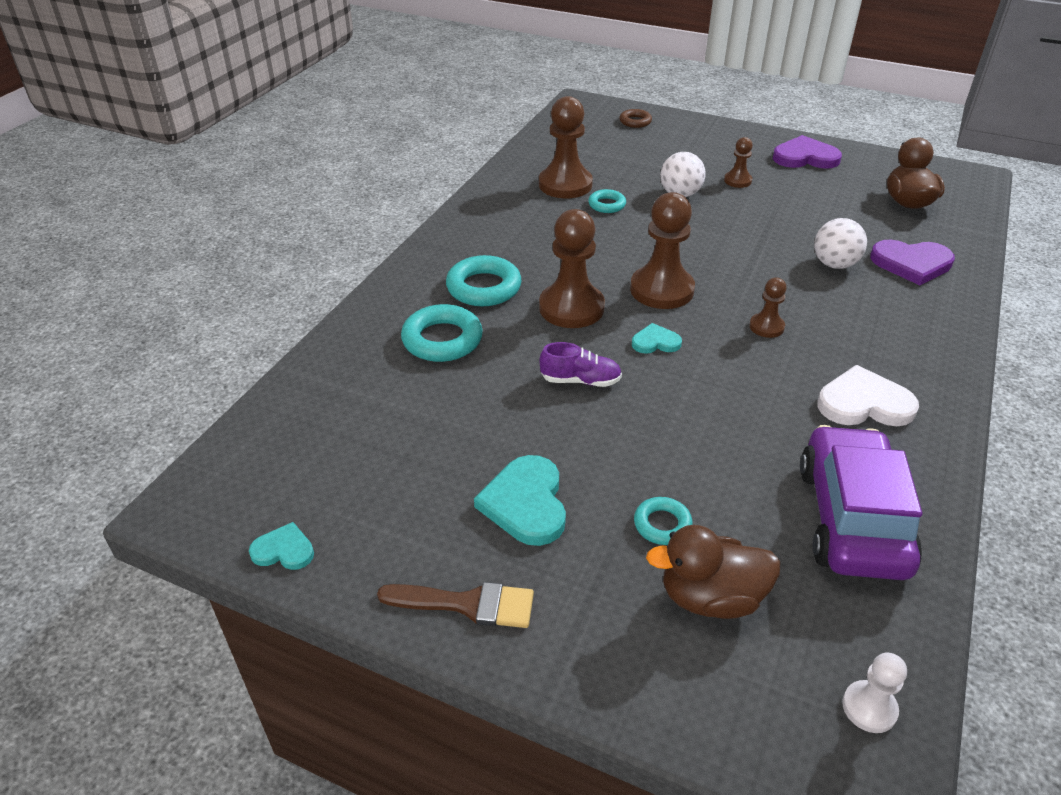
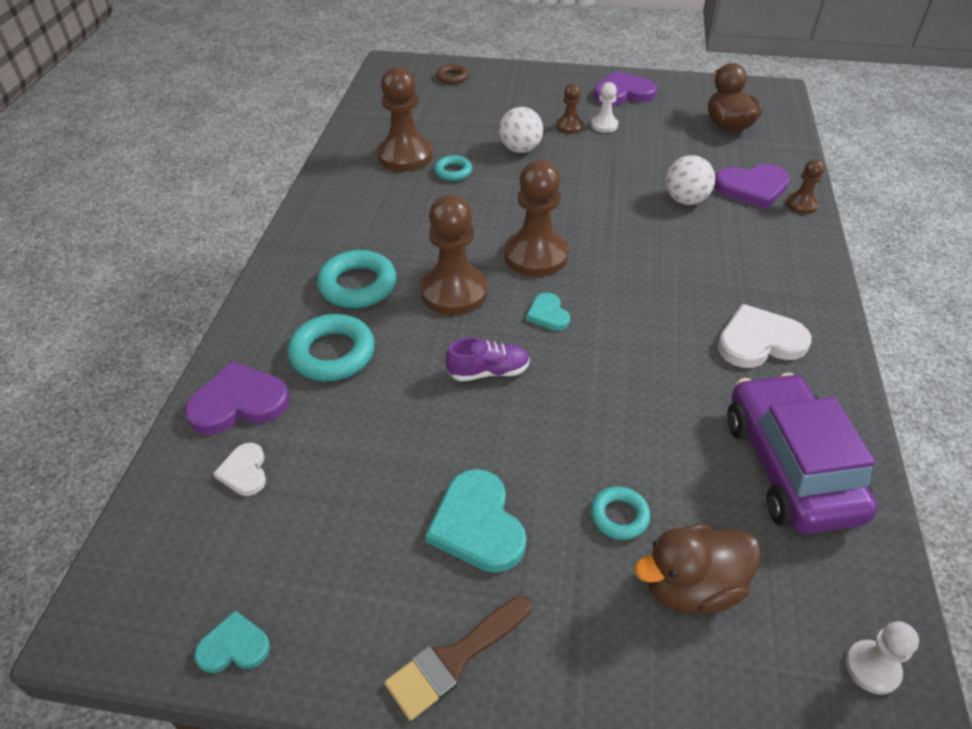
camera: 15 degrees left, 5 degrees up
brown brush [377,582,534,628] -> brown brush turned 150 degrees clockwise [384,595,531,721]
turquoise heart [632,323,682,354] -> turquoise heart turned 90 degrees counterclockwise [526,293,570,331]
brown pawn [749,277,787,338] -> brown pawn moved to [786,159,825,214]
none -> purple heart [184,361,289,434]
none -> white heart [213,443,266,496]
none -> white pawn [591,82,618,133]

